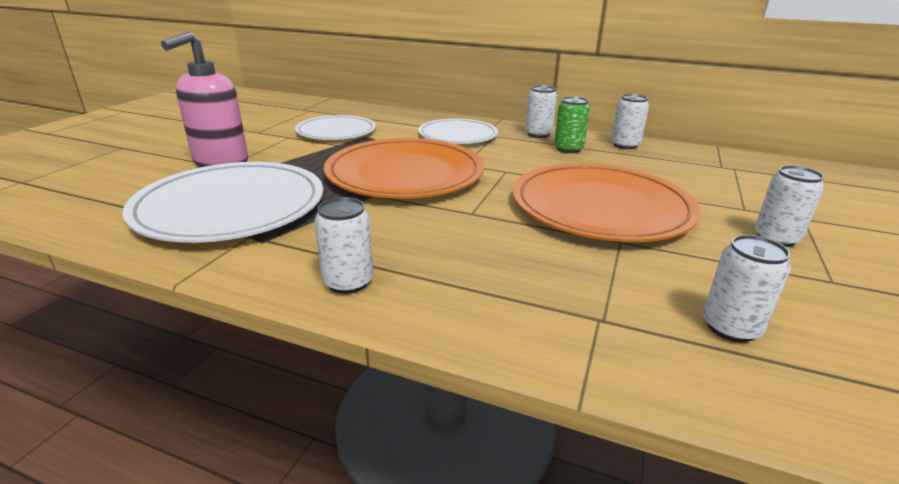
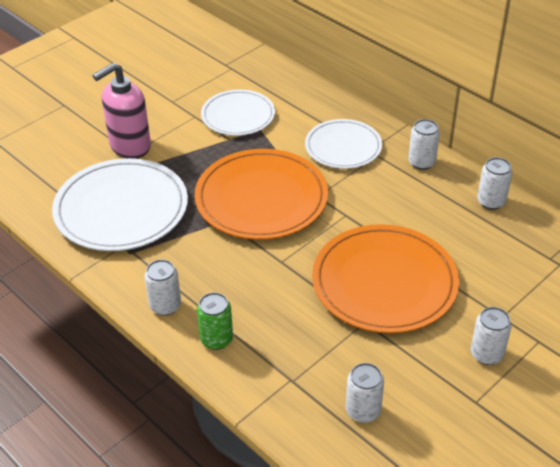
camera: 25 degrees right, 15 degrees up
green can [554,96,590,153] -> green can moved to [197,292,233,350]

